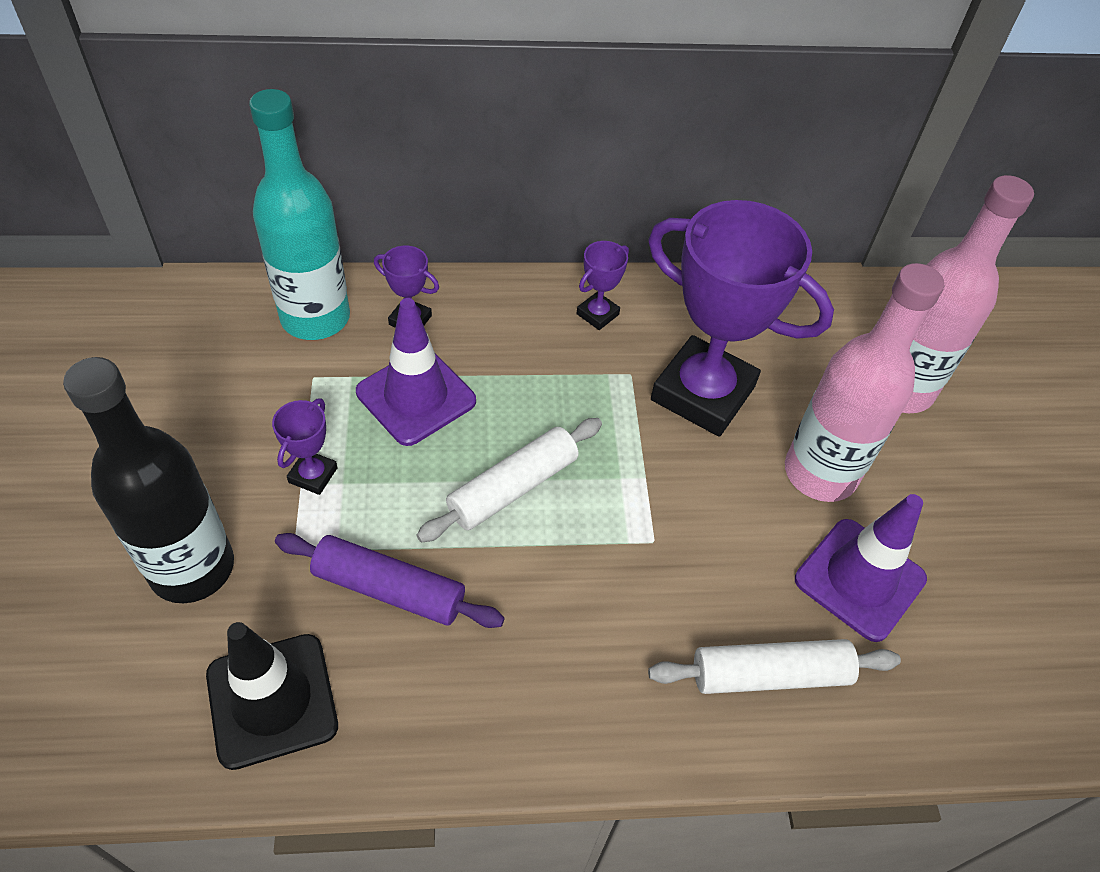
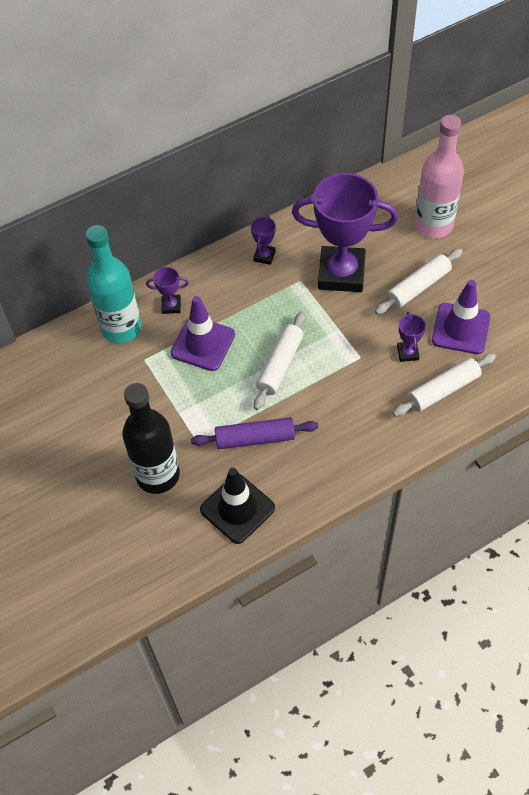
camera: 20 degrees left, 5 degrees up
purple trophy [272,399,338,495] -> purple trophy moved to [397,312,426,362]
pink bottle [785,263,944,502] -> white rolling pin [375,248,463,315]

